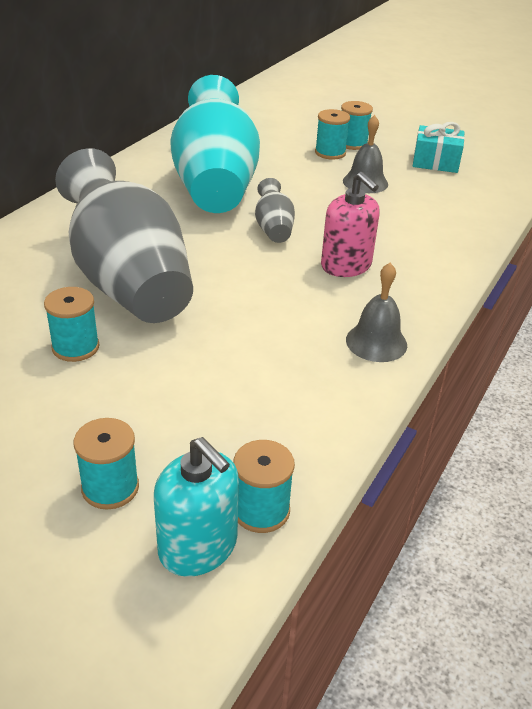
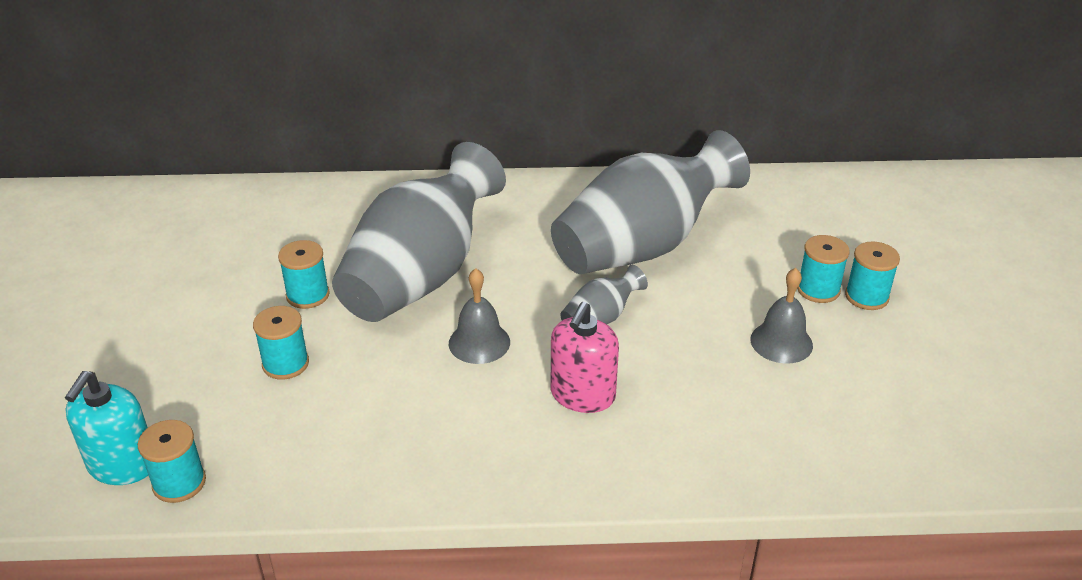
camera: 60 degrees right, 0 degrees up
turquoise spool [74,418,139,510] -> turquoise spool moved to [253,306,309,380]
turquoise vase [170,75,260,213] -> grey vase [551,130,750,274]
grey bell [346,263,407,362] -> grey bell moved to [449,268,510,364]
turquoise gift [413,122,465,173] -> none

